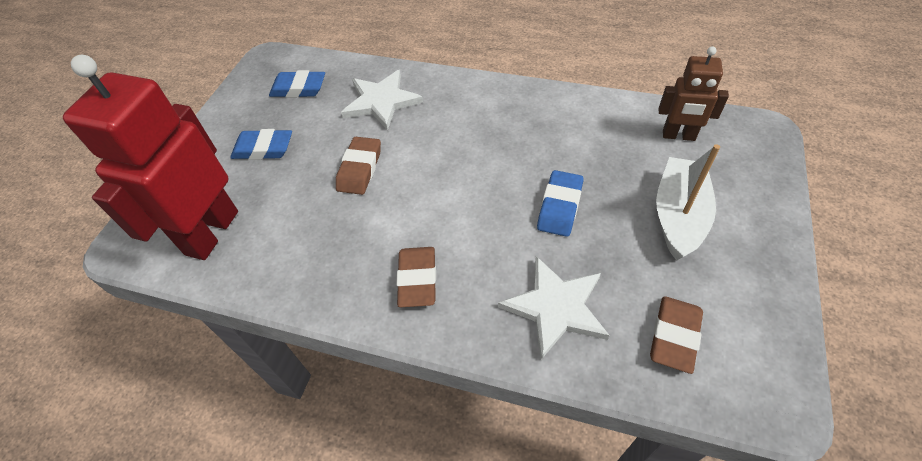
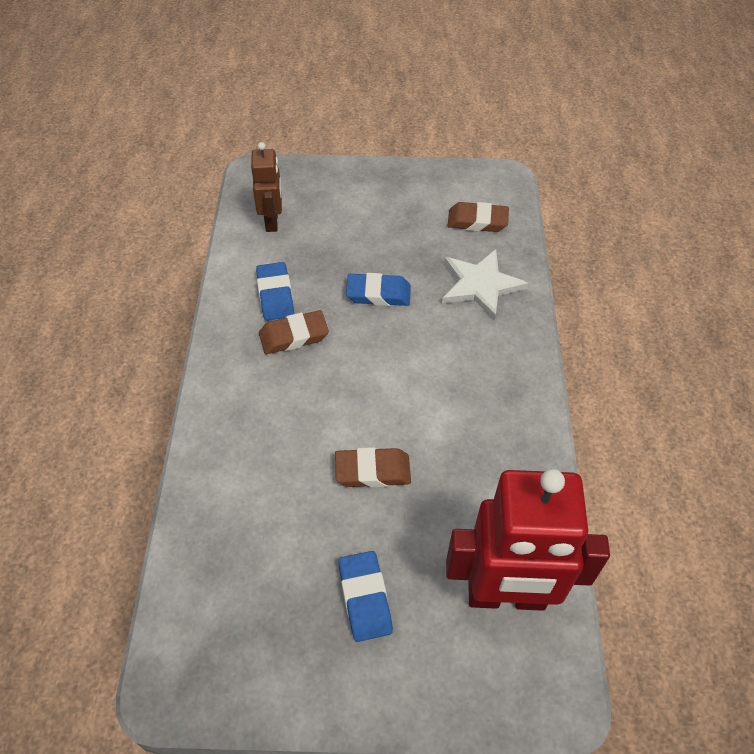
camera: 110 degrees left, 0 degrees up
blue eraser [269,70,325,98] -> blue eraser moved to [256,262,294,321]
white star [341,70,423,130] -> none
brown eraser [396,247,436,307] -> brown eraser moved to [259,310,329,354]
white boat [656,144,720,261] -> none

